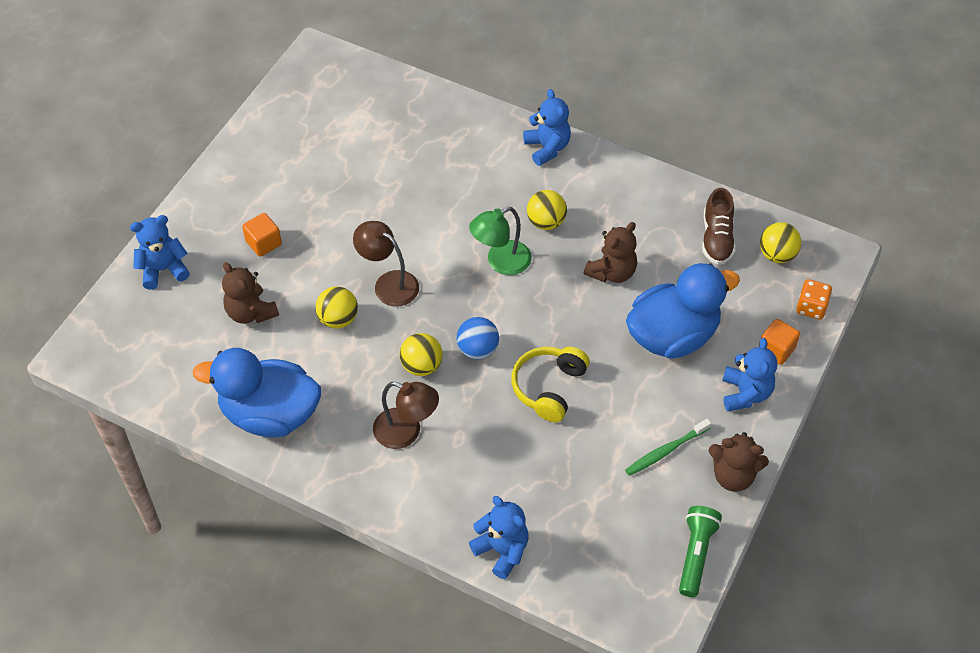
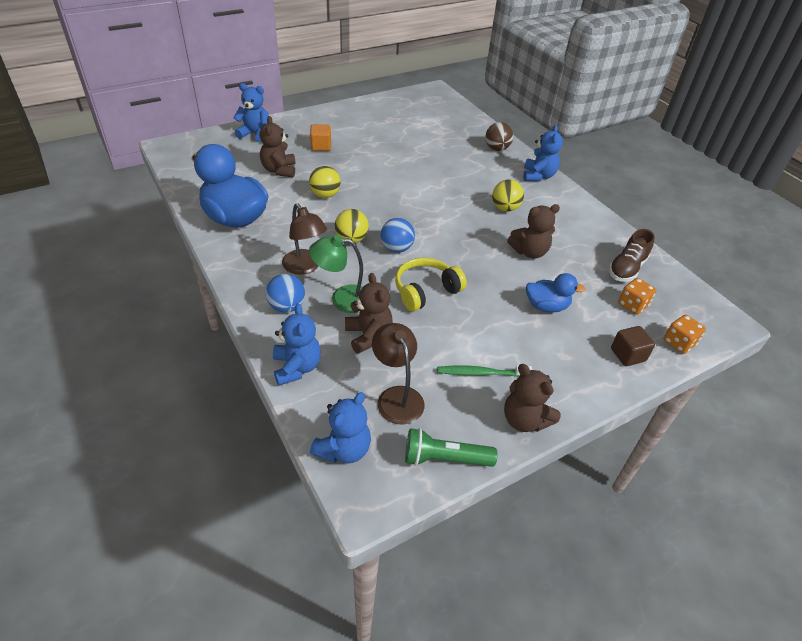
camera: 30 degrees right, 10 degrees down
brown lamp [353,221,419,306] -> brown lamp moved to [372,323,424,425]
green lamp [469,207,532,275] -> green lamp moved to [309,235,363,313]
blue duck [626,263,740,359] -> blue duck [526,273,586,313], size x0.53
green flashlight [679,506,722,597] -> green flashlight turned 135 degrees counterclockwise [405,428,498,467]
blue teddy bear [723,338,777,411] -> blue teddy bear moved to [310,392,371,464]
orange cube [759,319,800,365] -> brown cube [611,326,655,366]
yellow ball [760,222,801,263] -> none
none -> blue ball [266,274,305,313]
none -> brown teddy bear [345,273,393,354]
none -> brown ball [485,122,513,151]
none -> orange dice [618,278,657,315]

